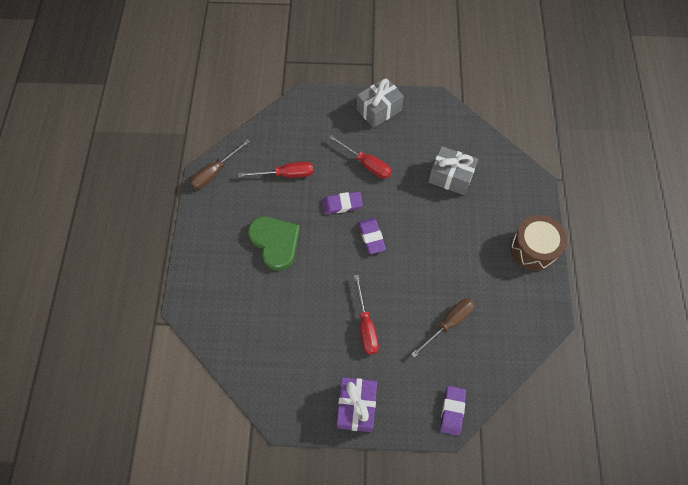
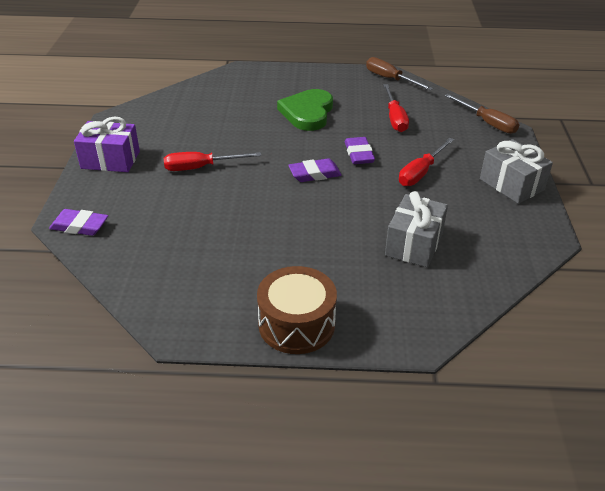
camera: 90 degrees right, 25 degrees down
green heart [248,217,300,270] -> green heart turned 135 degrees clockwise [277,89,333,131]
brown screwdriver [411,298,475,358] -> brown screwdriver moved to [444,94,520,134]

